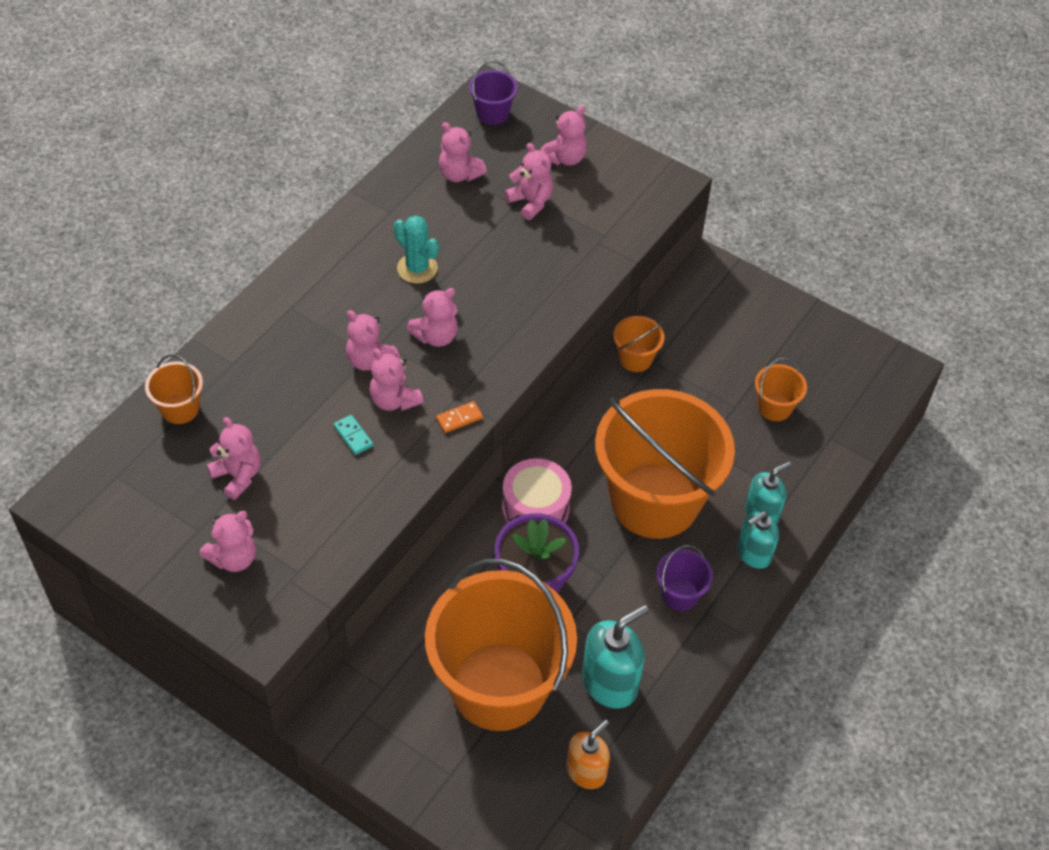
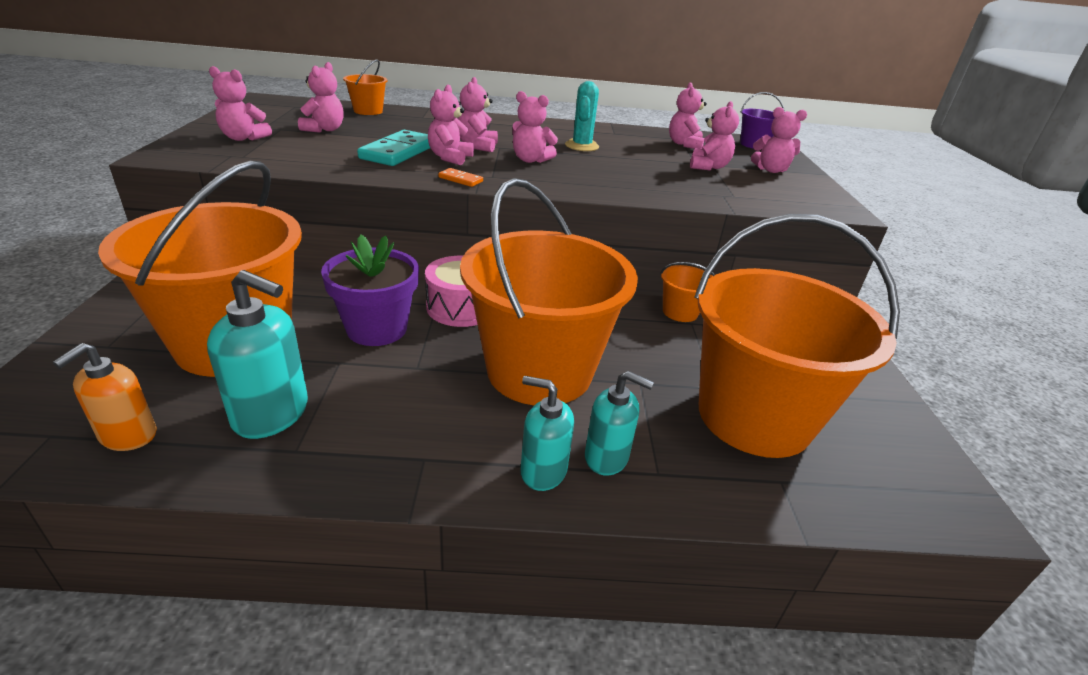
camera: 55 degrees right, 20 degrees down
turquoise domino [334,415,373,455] -> turquoise domino [357,130,430,166], size x2.16
orange soap dispenser [566,720,610,789] -> orange soap dispenser turned 105 degrees clockwise [53,343,156,451]
purple bucket [656,545,713,611] -> none
orange bucket [755,358,807,421] -> orange bucket [694,214,900,458], size x2.48

